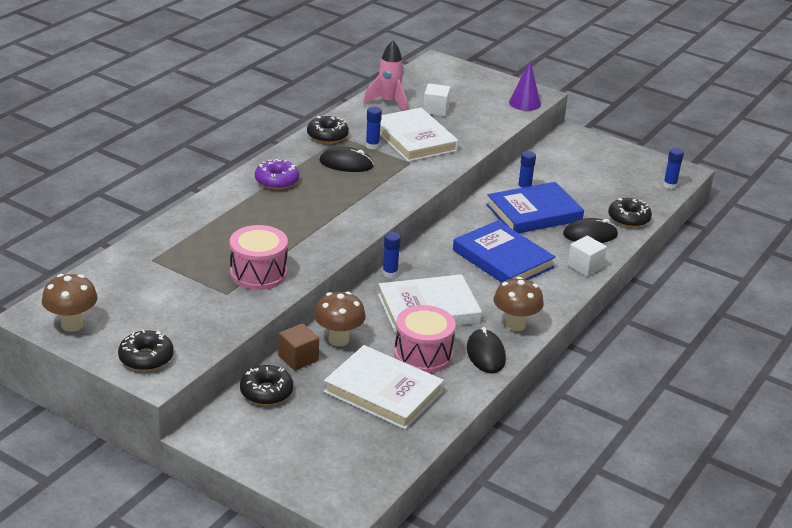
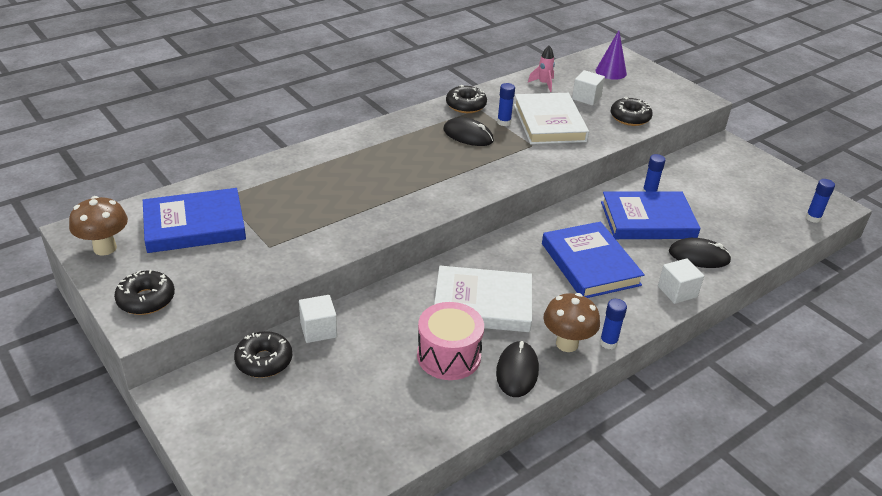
camera: 20 degrees right, 5 degrees up
pink drum [230,225,288,290] -> none
purple donut [255,159,299,190] -> none
brown cube [278,323,319,371] -> white cube [299,295,337,343]
brown mushroom [314,291,366,346] -> none
white book [324,345,444,430] -> none
pink rocket [363,40,407,111] -> pink rocket [528,45,555,92], size x0.63
blue glue stick [383,232,401,278] -> blue glue stick moved to [600,299,627,349]
purple cone [509,61,541,111] -> purple cone moved to [596,30,627,80]
black donut [608,198,652,228] -> black donut moved to [611,97,653,126]
none -> blue book [143,188,246,253]

